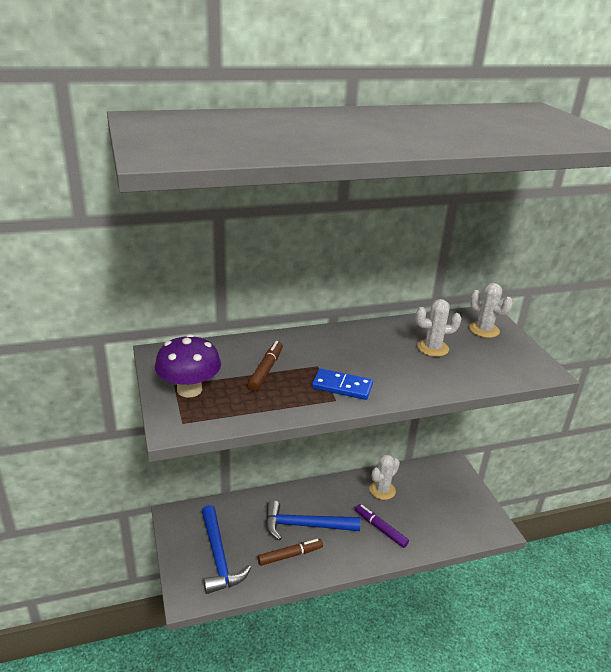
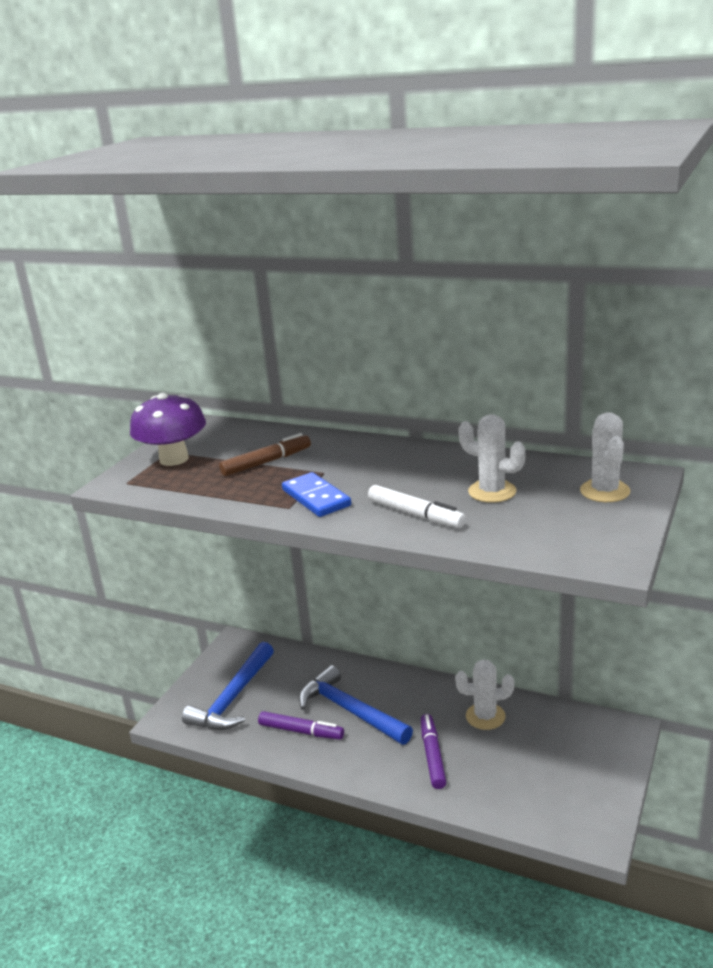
camera: 45 degrees right, 5 degrees down
brown marker [258,539,323,566] -> purple marker [258,711,344,740]
none -> white marker [368,485,466,528]

